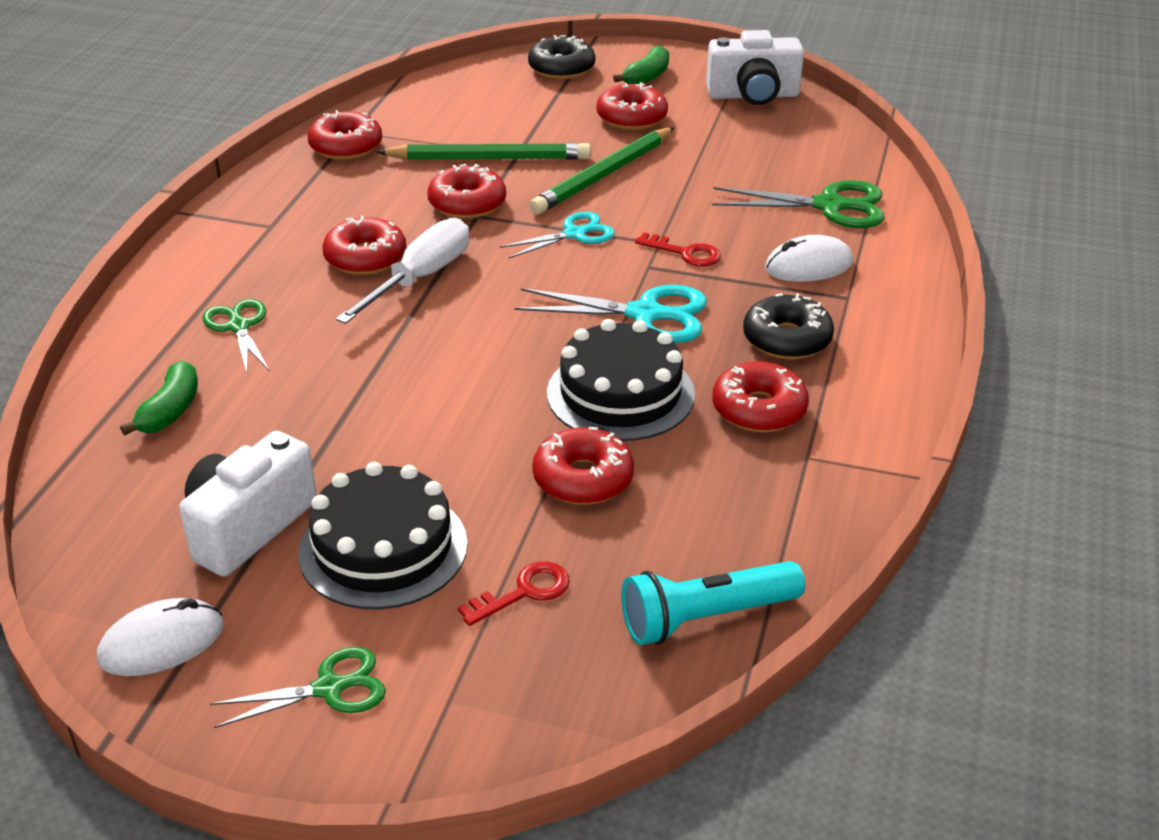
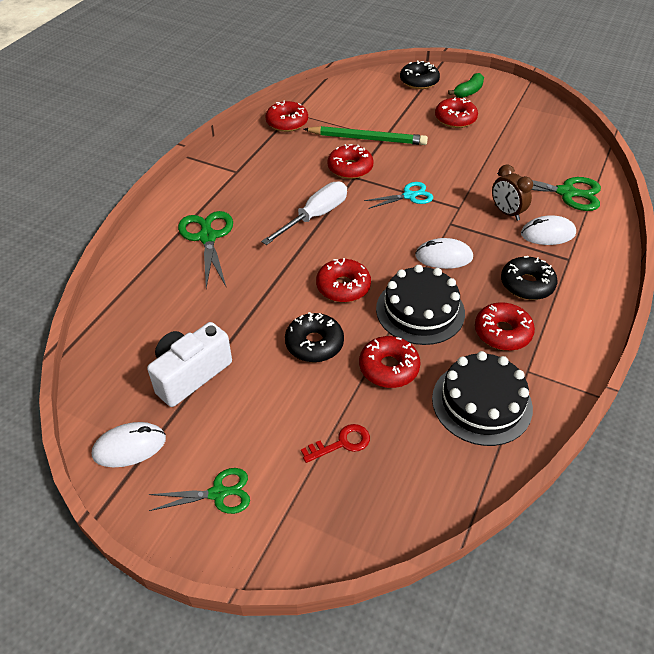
camera: 10 degrees right, 10 degrees up
green banana [120,361,198,436] -> none
green scissors [202,299,269,373] -> green scissors [178,211,233,288], size x1.52
black cake [298,462,468,609] -> black cake moved to [432,351,533,446]
red donut [322,216,406,275] -> red donut moved to [316,258,371,302]
turquoise scissors [514,285,707,343] -> white mouse [415,238,473,269]
green pencil [529,127,674,214] -> none
turquoise flashlight [621,561,805,645] -> none
red key [635,232,721,267] -> none
white camera [706,30,804,105] -> none
none -> black donut [285,312,344,362]
none -> brown clock [492,165,533,221]

